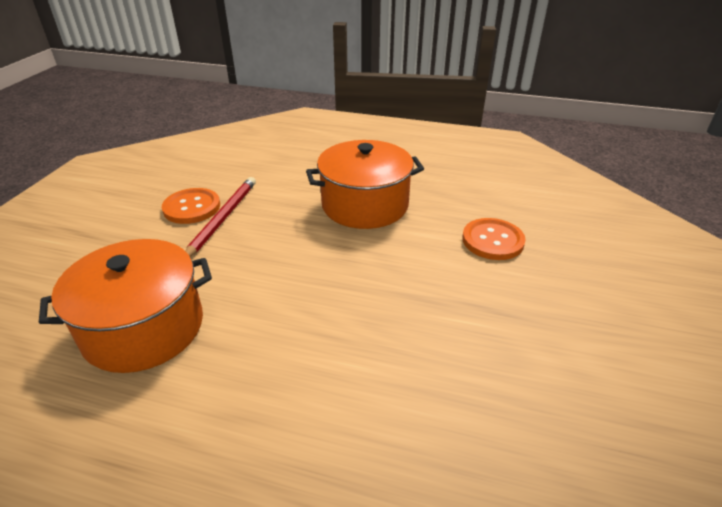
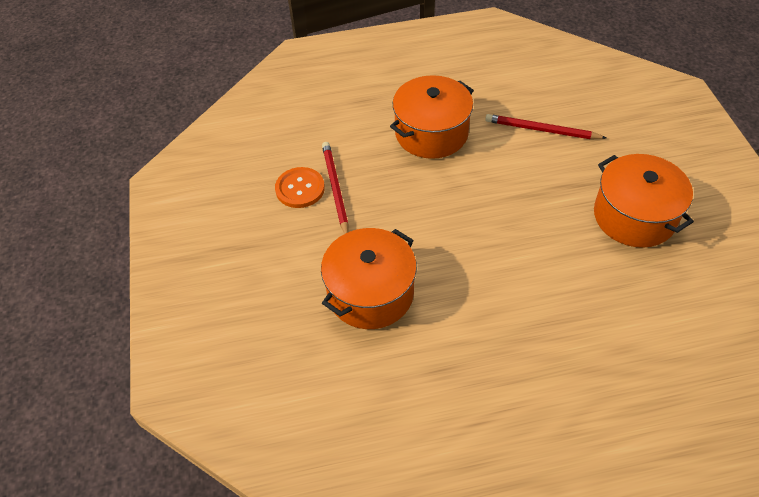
camera: 25 degrees left, 15 degrees up
orange button [462,218,526,260] -> red pencil [485,114,606,139]
none -> orange pot [594,154,694,248]

